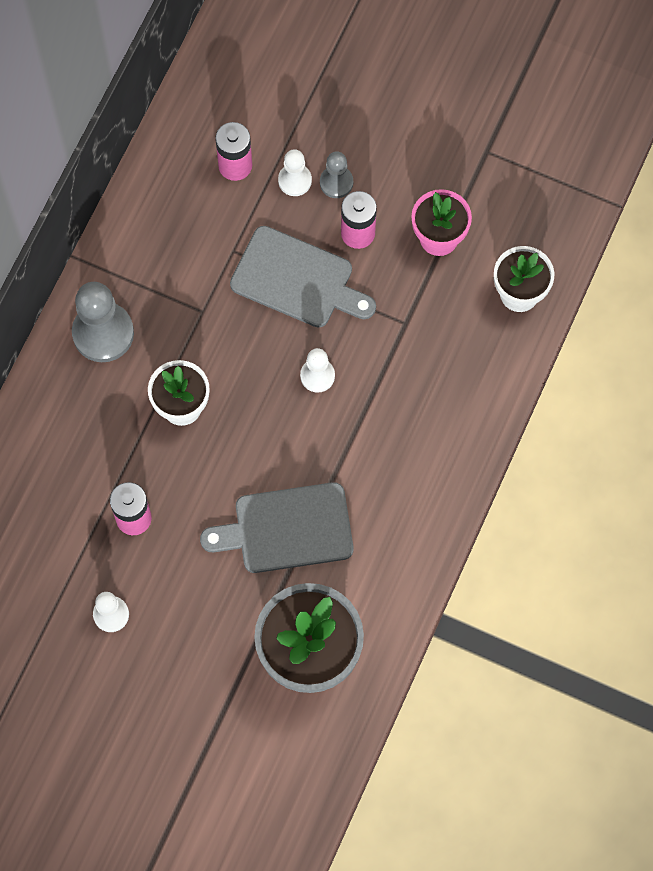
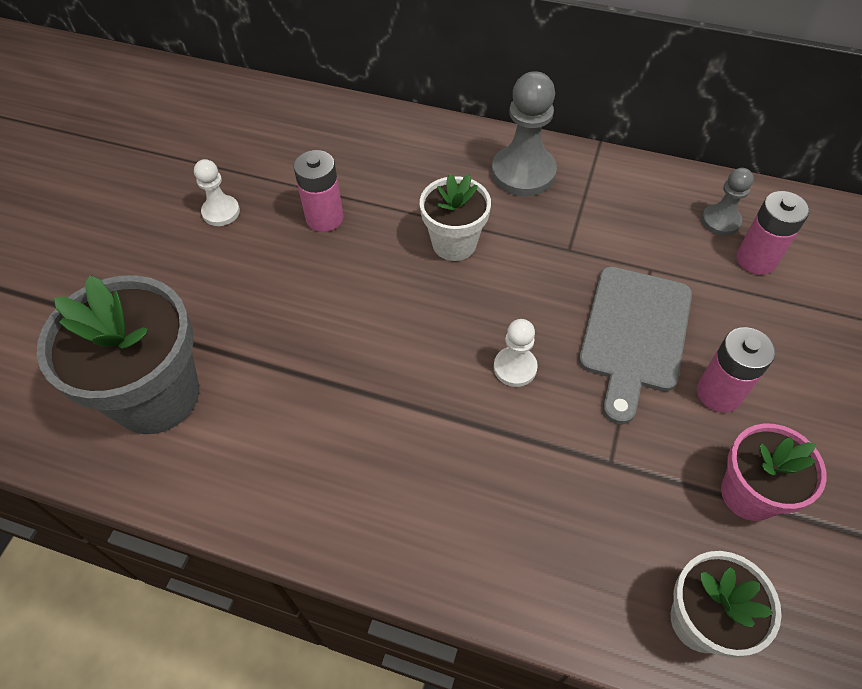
camera: 85 degrees right, 15 degrees down
grey cutting board [200,482,354,573] -> none
white pawn [278,149,312,196] -> none
grey pawn [320,151,353,198] -> grey pawn moved to [702,168,754,236]

